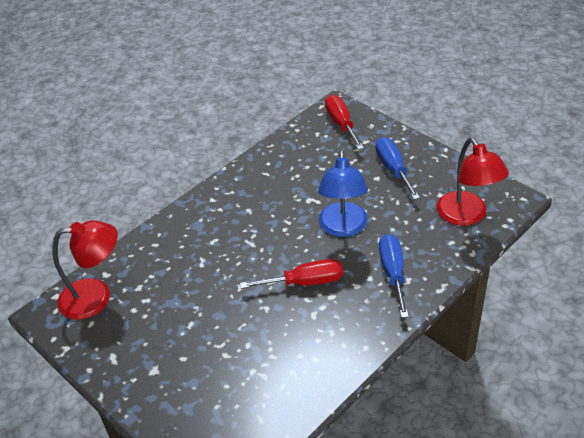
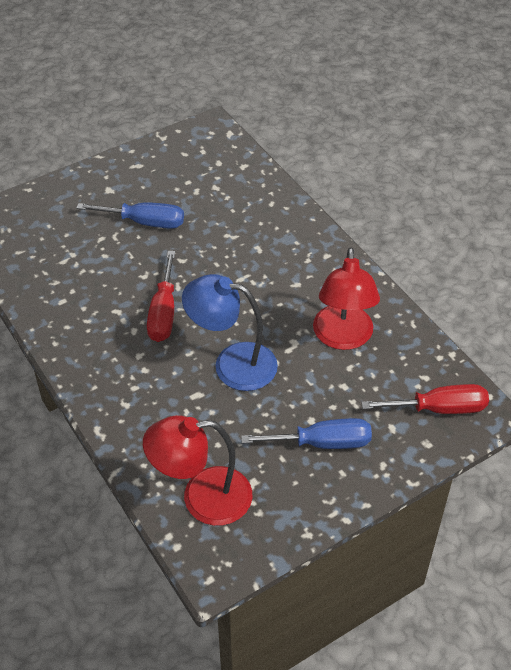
camera: 100 degrees right, 5 degrees up
red lamp [52,220,118,320] -> red lamp moved to [313,247,380,350]
blue screwdriver [379,234,409,318] -> blue screwdriver moved to [76,202,184,229]

